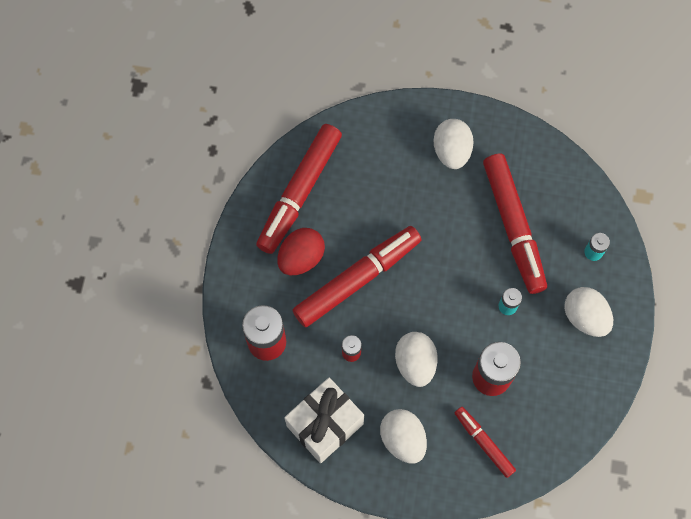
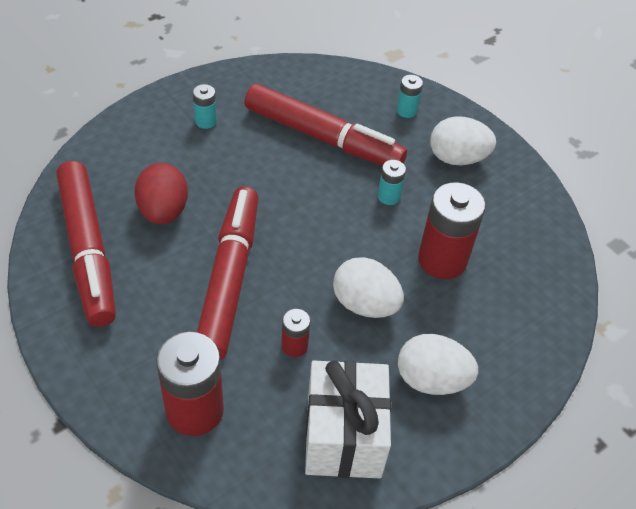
camera: 50 degrees left, 20 degrees down
red egg [277,228,325,275] -> red egg moved to [134,163,188,225]
white egg [434,119,474,169] -> turquoise battery [193,84,217,129]
red marker [455,407,516,478] -> none

